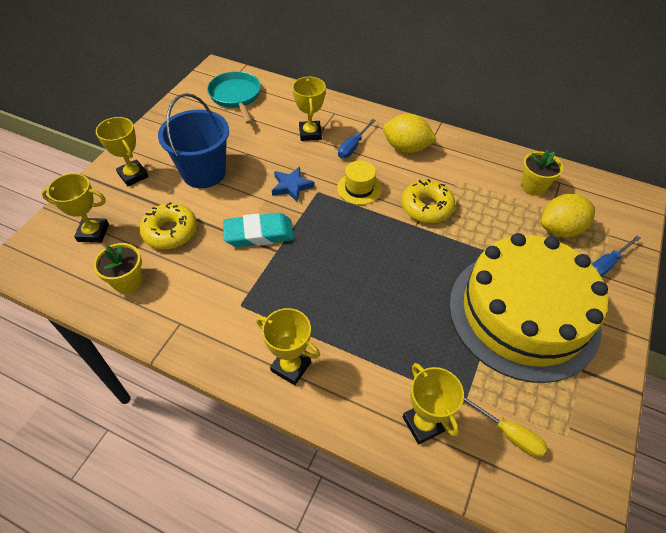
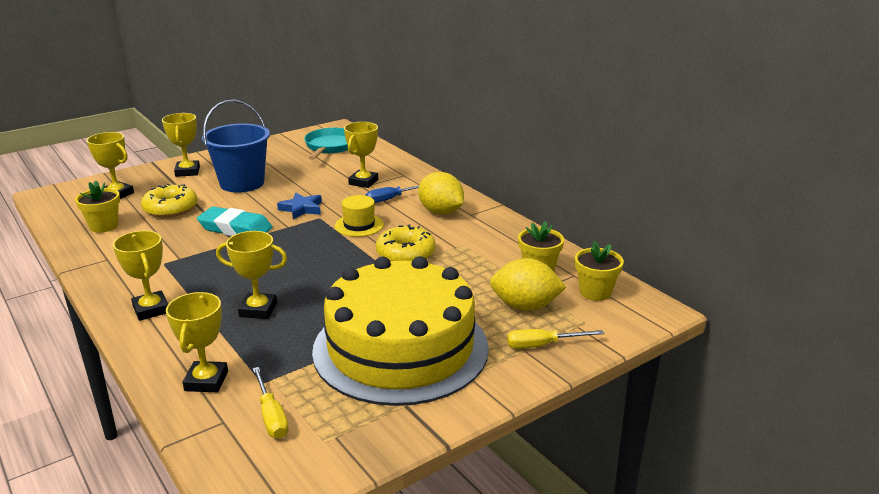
camera: 30 degrees right, 25 degrees down
blue screwdriver [592,236,641,277] -> yellow screwdriver [507,329,604,349]
none -> yellow trophy [216,231,287,319]
none -> yellow flower pot [575,241,624,301]

